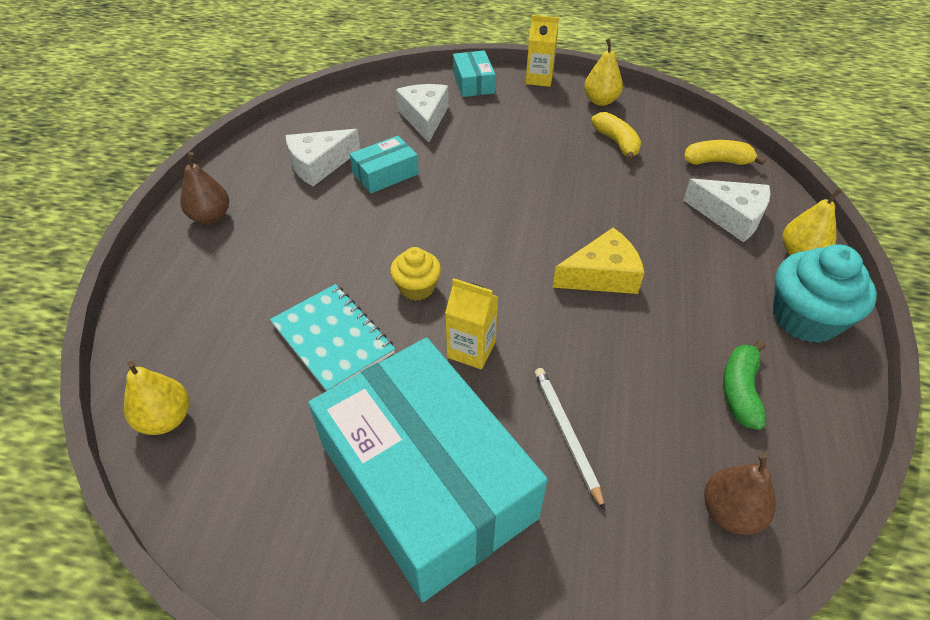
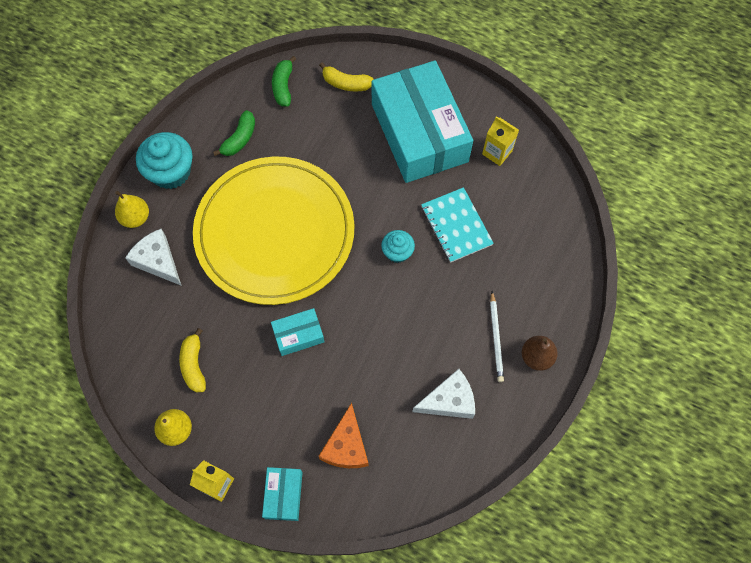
camera: 165 degrees left, 20 degrees up
yellow pear [124,360,189,435] -> none
turquoise box [350,136,419,193] -> turquoise box moved to [271,308,324,356]
yellow cupcake [390,247,441,301] -> turquoise cupcake [381,230,415,263]
white cheese [396,84,449,143] -> orange cheese [319,403,369,468]
yellow carton [445,278,498,369] -> yellow carton moved to [482,116,519,166]
white pencil [535,368,605,511] -> white pencil moved to [490,291,504,382]
yellow cheese [553,228,644,294] -> yellow plate [193,156,355,305]
yellow banana [684,140,766,165] -> yellow banana moved to [319,62,374,92]
brown pear [704,453,776,535] -> green banana [272,56,296,106]

